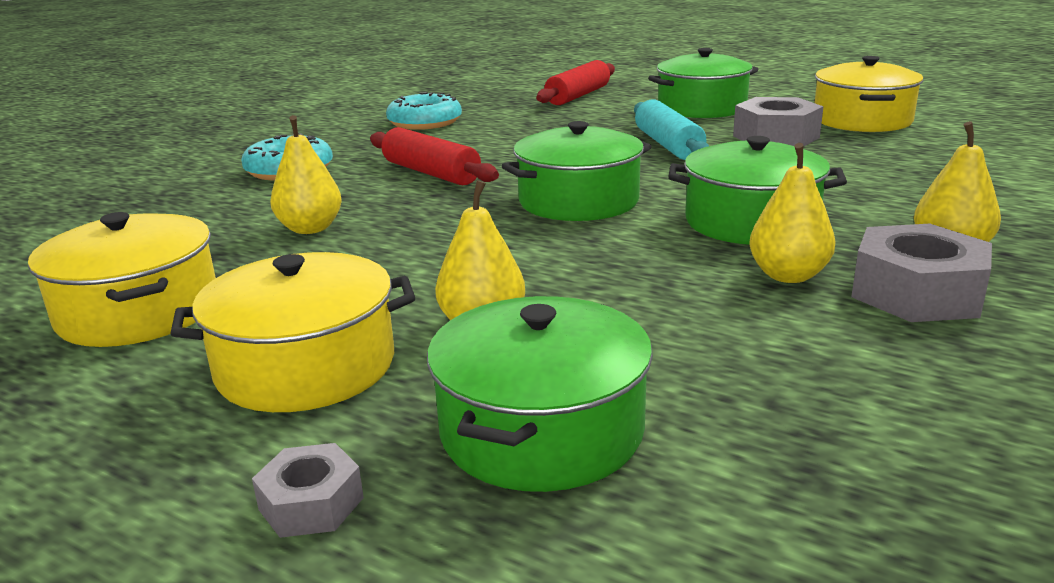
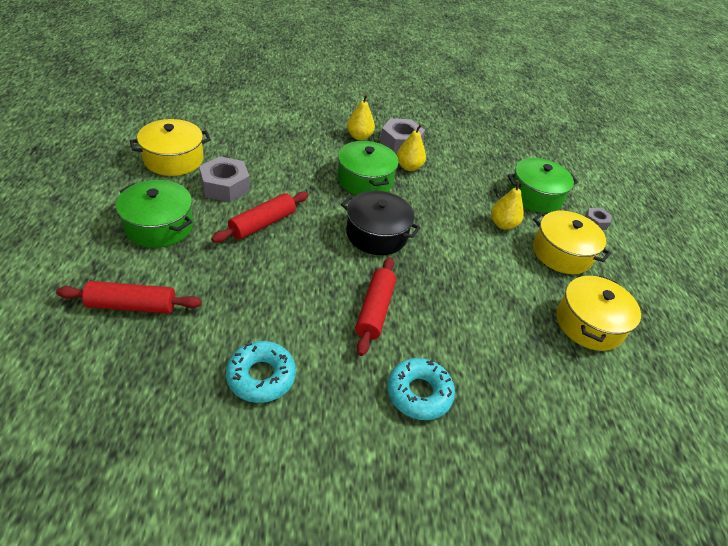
camera: 130 degrees left, 20 degrees up
yellow pear [270,115,342,234] -> none
green pot [502,121,652,221] -> black pot [341,191,420,255]
turquoise rolling pin [634,99,709,160] -> red rolling pin [211,192,308,243]

